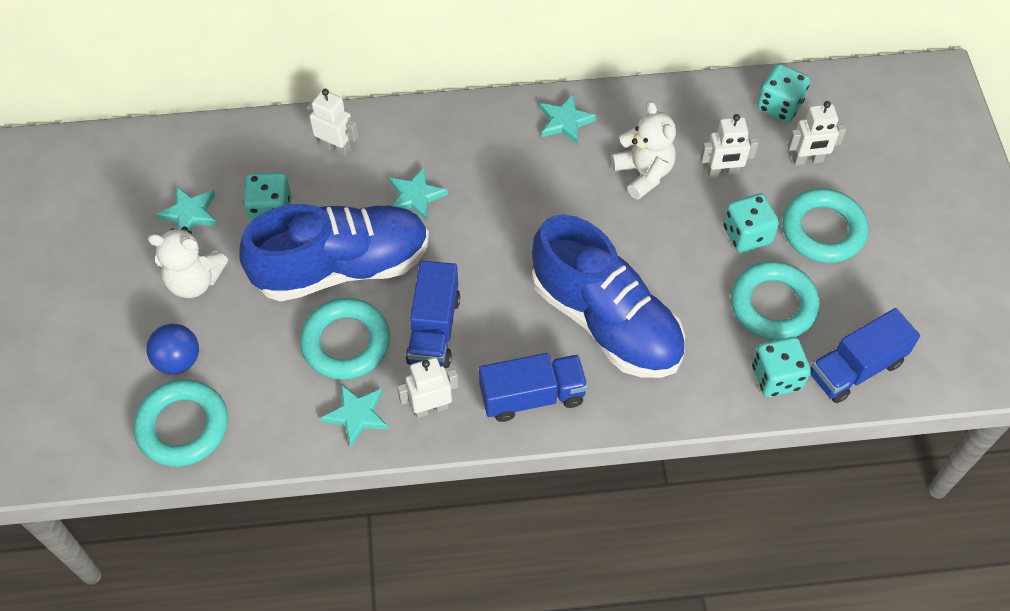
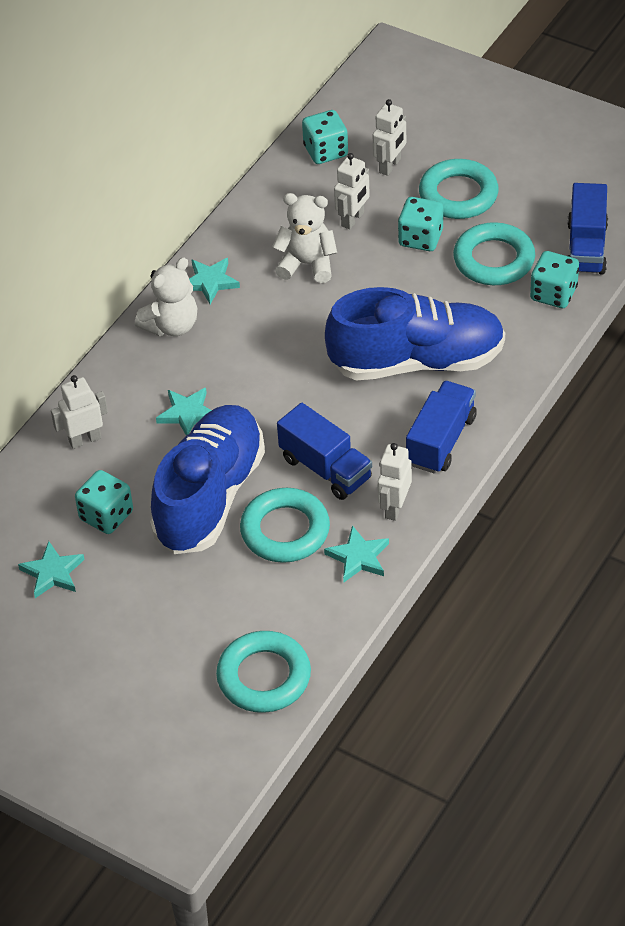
camera: 50 degrees left, 10 degrees down
blue ball [146,324,199,374] -> none
white teddy bear [148,226,228,298] -> white teddy bear moved to [135,258,197,336]

